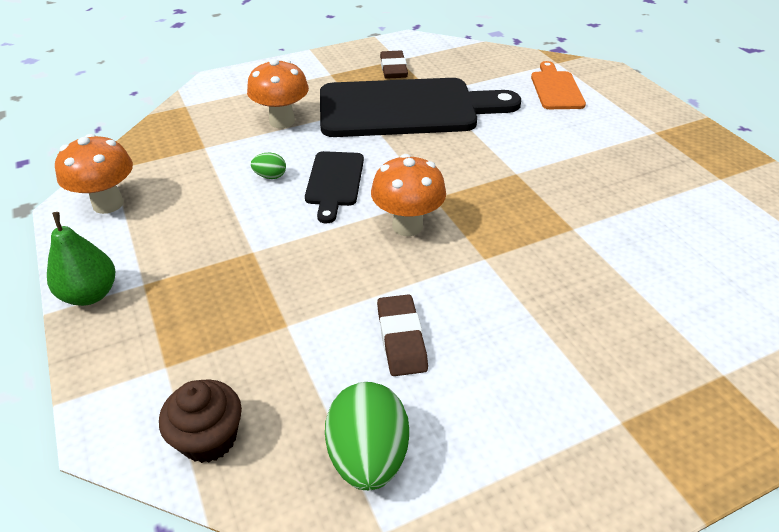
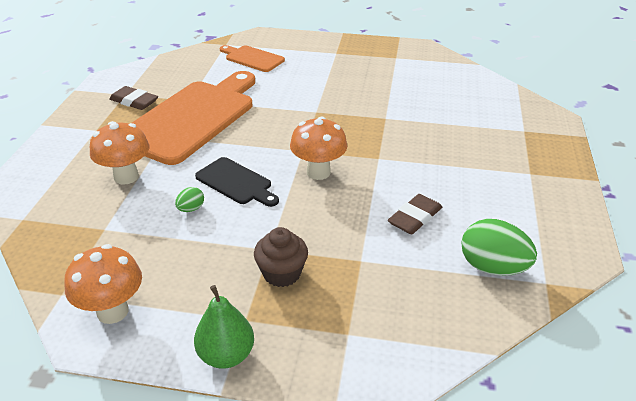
camera: 55 degrees left, 5 degrees down
brown cupcake [159,379,242,463] -> brown cupcake moved to [254,227,308,287]
black cutting board [320,78,521,137] -> orange cutting board [132,71,255,165]
brown eraser [377,294,428,376] -> brown eraser turned 75 degrees counterclockwise [388,194,442,235]

